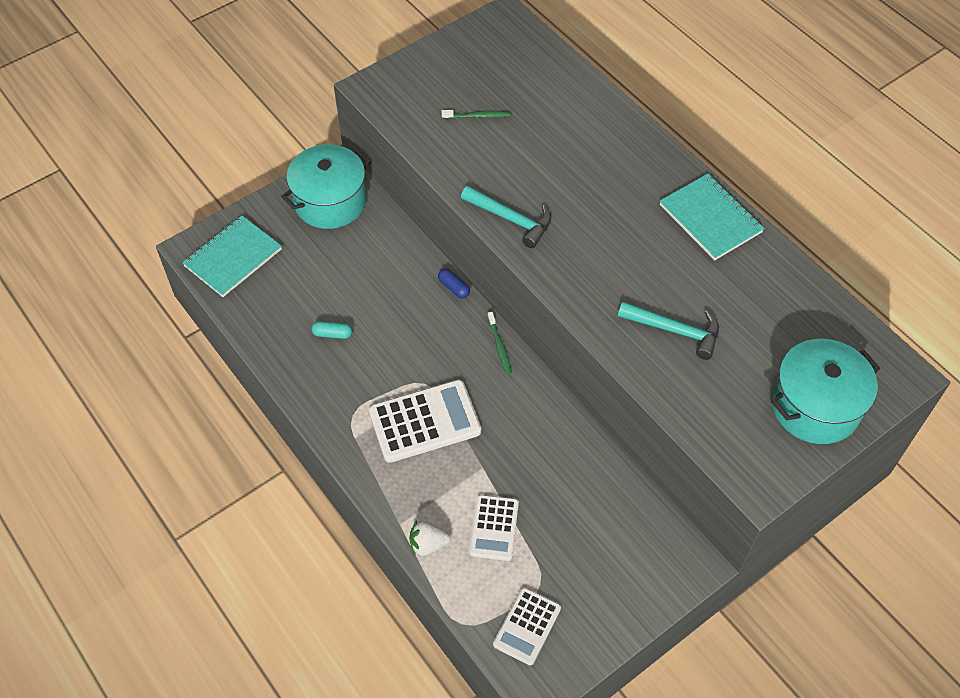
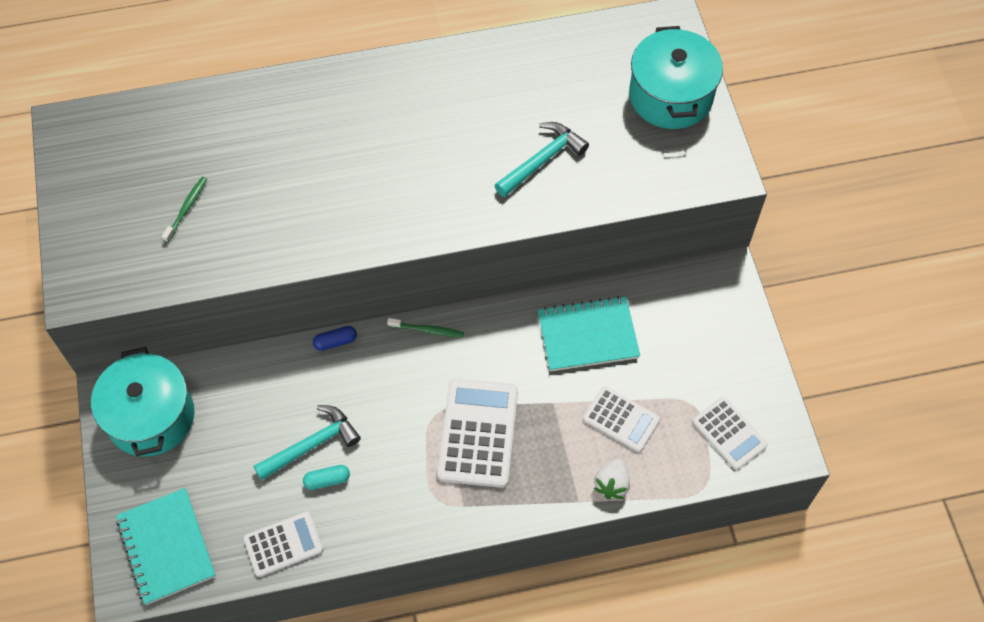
camera: 65 degrees left, 5 degrees up
turquoise capsule [311,321,352,339] -> turquoise capsule turned 45 degrees clockwise [303,465,350,490]
turquoise hammer [461,186,551,248] -> turquoise hammer moved to [253,405,361,480]
turquoise notebook [660,174,765,260] -> turquoise notebook moved to [538,296,640,372]
none -> white calculator [244,512,323,577]

